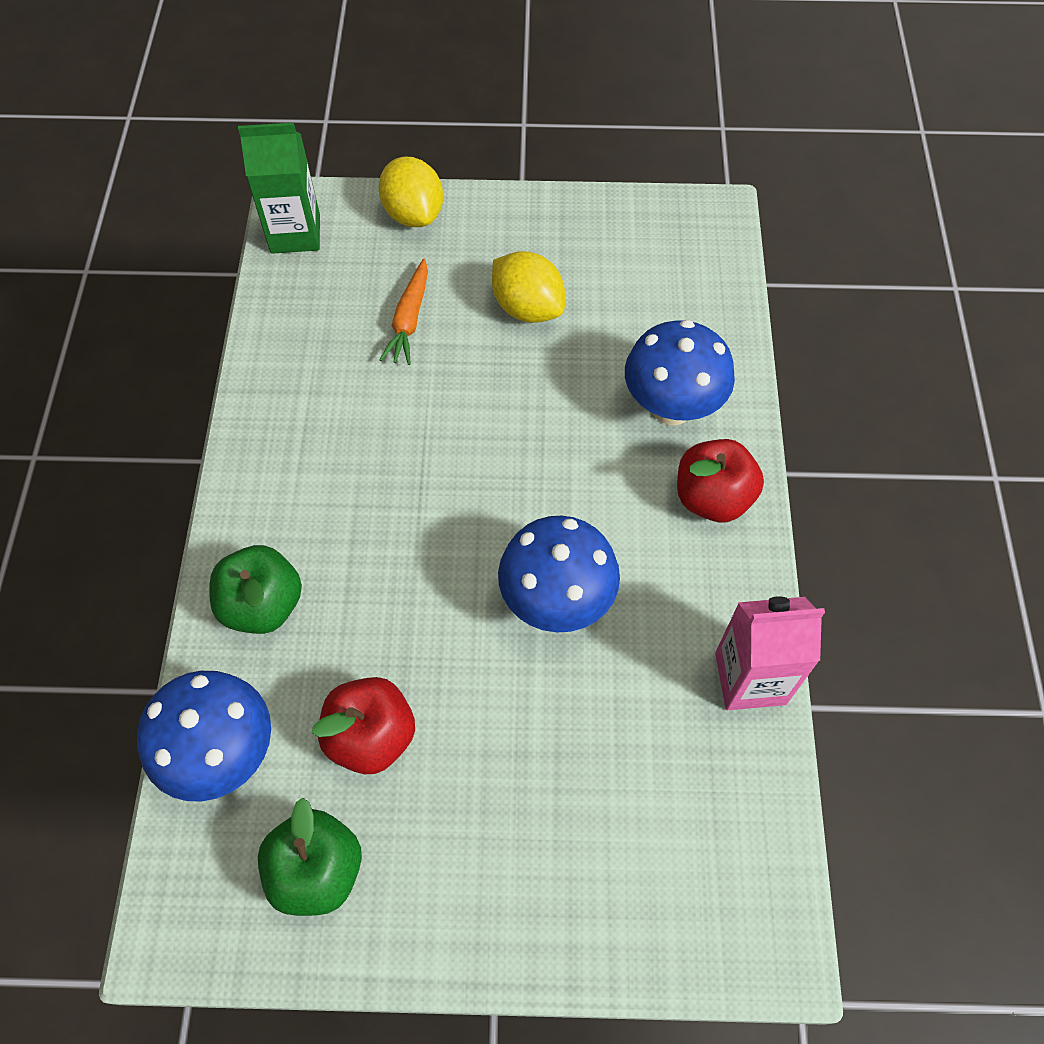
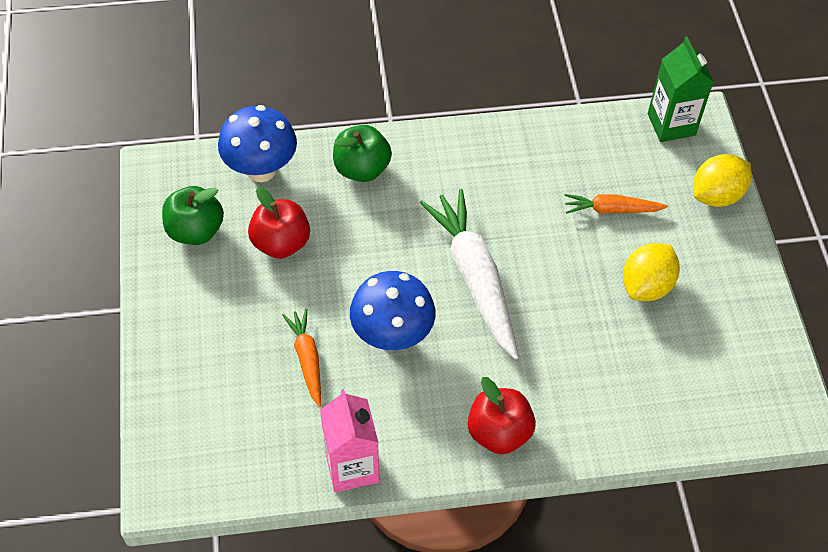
camera: 80 degrees right, 5 degrees down
blue mushroom [625,320,735,425] -> none
none -> orange carrot [282,308,321,407]
none -> white carrot [420,189,518,359]

